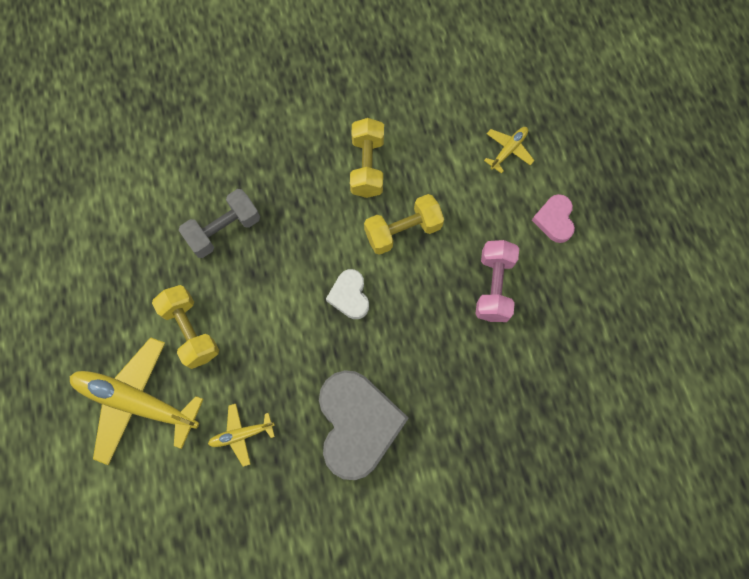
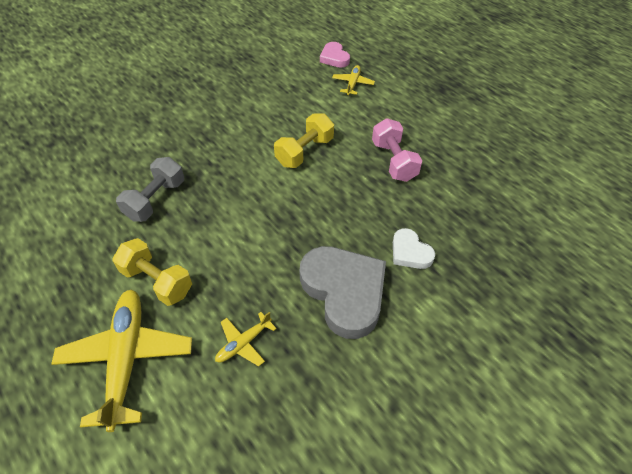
camera: 25 degrees left, 20 degrees down
yellow plane [69,337,204,465] -> yellow plane turned 90 degrees clockwise [51,289,192,432]
white heart [326,269,369,319] -> white heart moved to [393,228,435,269]
yellow dumbbell [350,118,384,198] -> none
pink heart [532,194,575,243] -> pink heart moved to [320,42,350,68]

